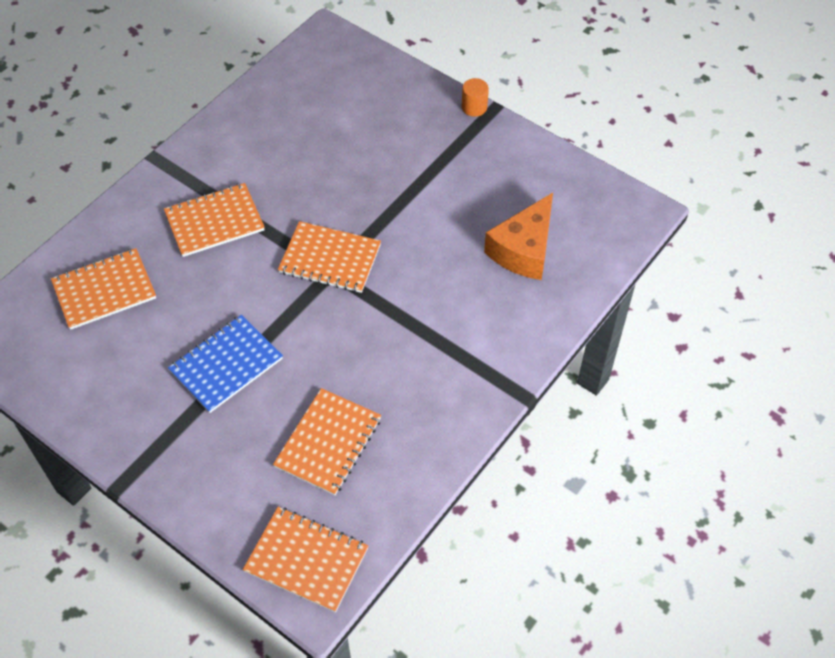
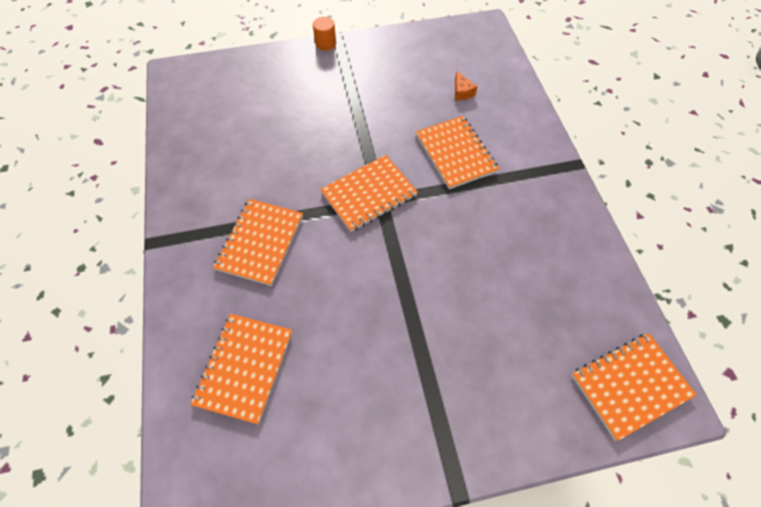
camera: 50 degrees left, 5 degrees up
blue notebook [168,315,283,413] -> none
orange notebook [273,388,381,495] -> orange notebook moved to [416,116,499,189]
orange cheese [484,193,553,280] -> orange cheese [455,71,478,100], size x0.43

